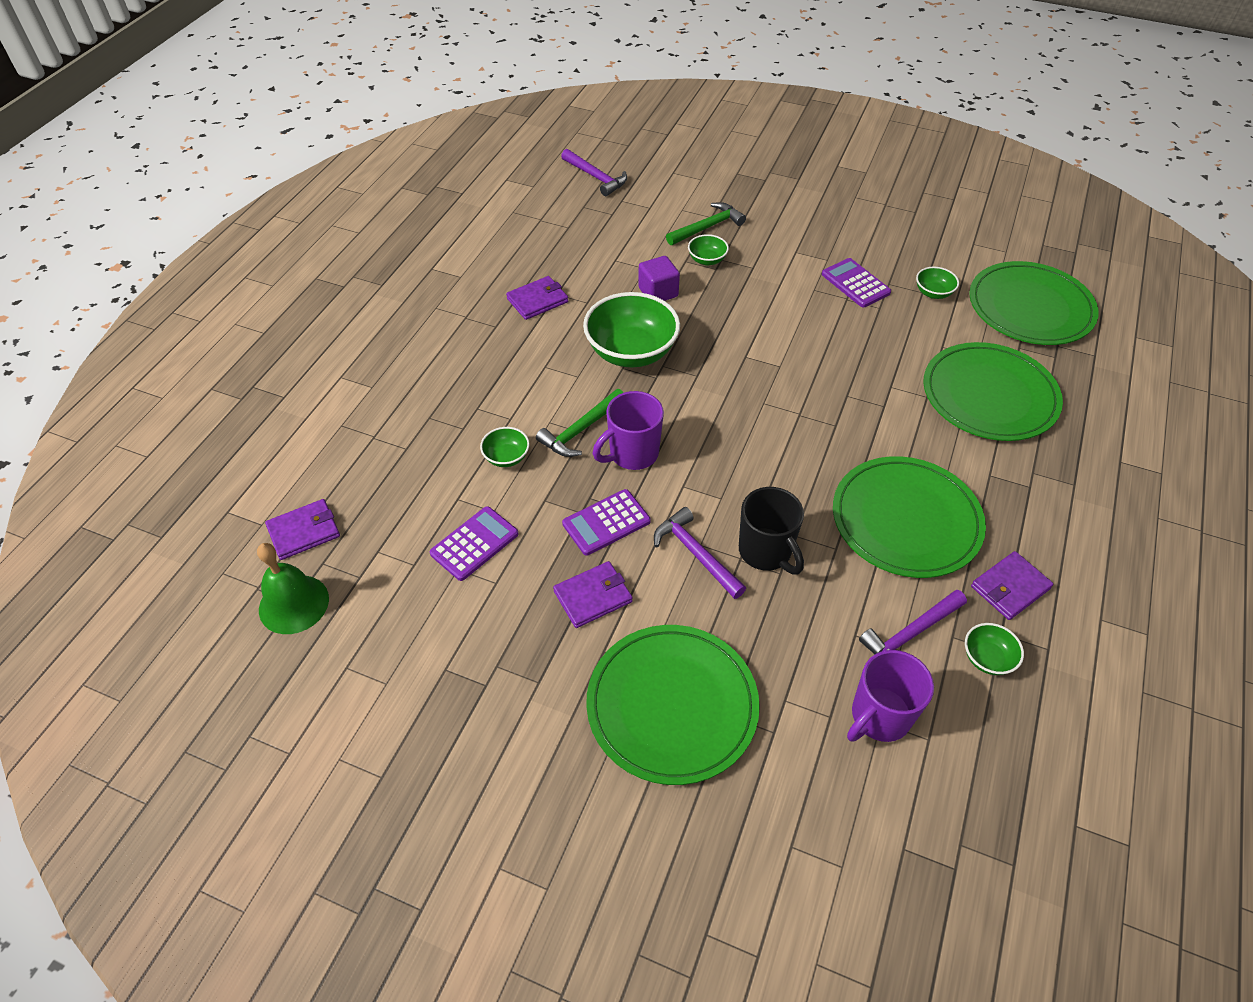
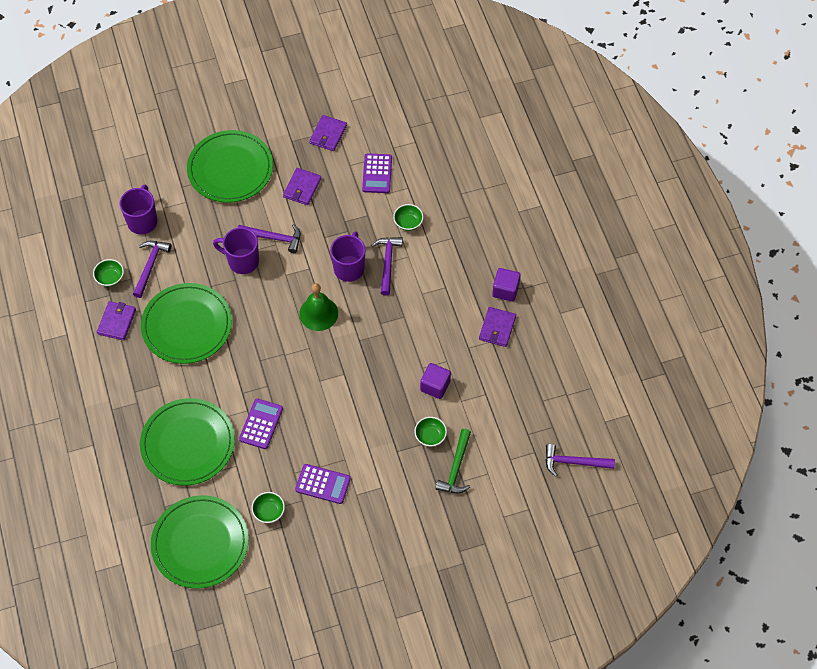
camera: 140 degrees right, 10 degrees up
green bell [257,543,329,634] -> green bell moved to [299,283,338,331]
purple wallet [265,499,340,560] -> purple wallet moved to [309,115,347,151]
green hammer [536,389,624,457] -> purple hammer [372,237,403,296]
purple calculator [562,489,651,555] -> purple calculator moved to [239,399,283,449]
green bowl [583,292,680,367] -> none
black mug [739,487,804,574] -> purple mug [213,227,259,274]
none -> purple cube [492,268,521,302]

